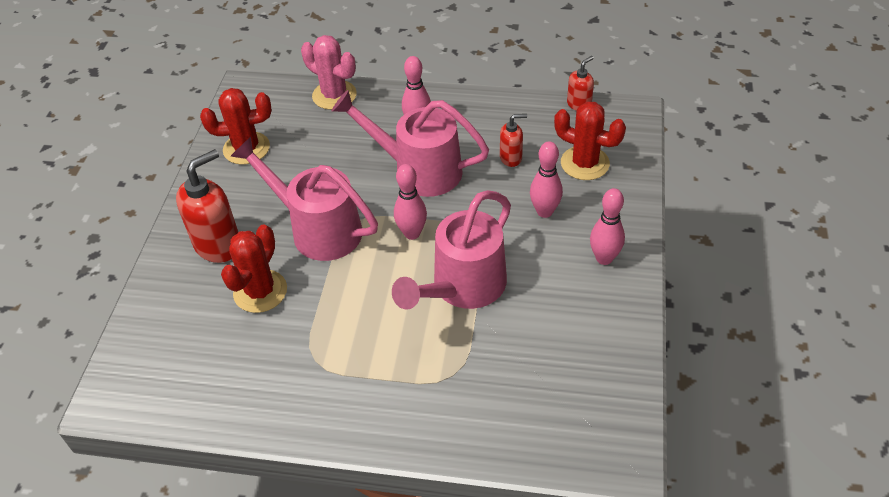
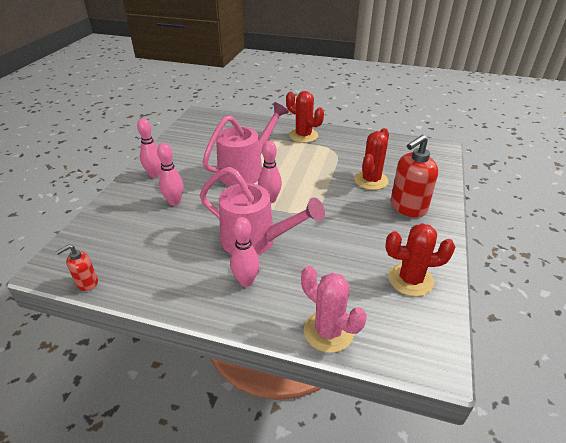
camera: 175 degrees left, 10 degrees down
pink watering can [231,137,378,261] -> none
red soap dispenser [500,114,527,167] -> none
red cactus [554,101,626,180] -> red cactus moved to [286,91,324,143]

